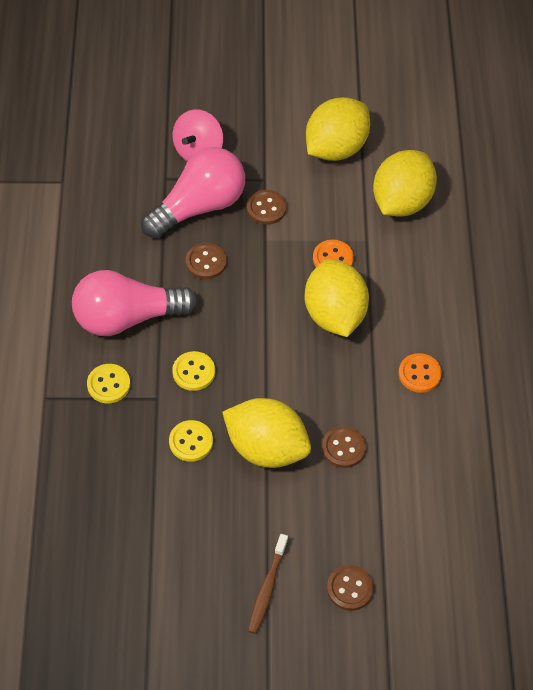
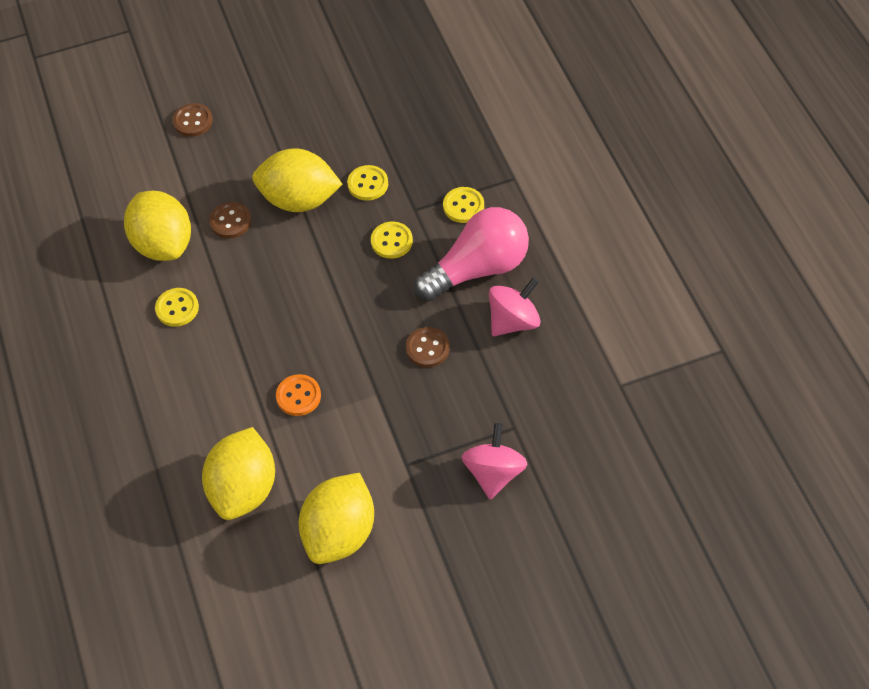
camera: 165 degrees right, 0 degrees up
pink light bulb [141,147,245,238] -> none
brown button [247,190,287,225] -> none
brown toothbrush [248,534,288,634] -> none
yellow lemon [305,259,369,337] -> yellow lemon moved to [124,191,191,261]
orange button [399,353,442,393] -> yellow button [155,288,199,327]
none -> pink spinning top [489,278,540,336]

